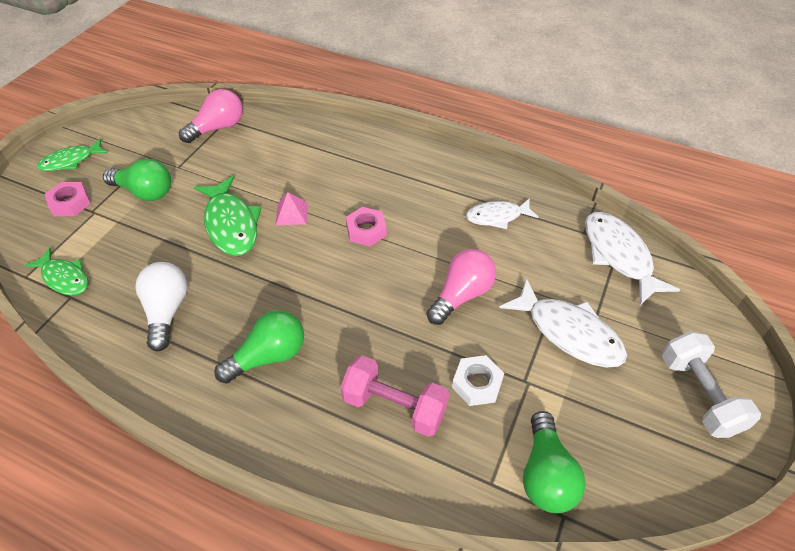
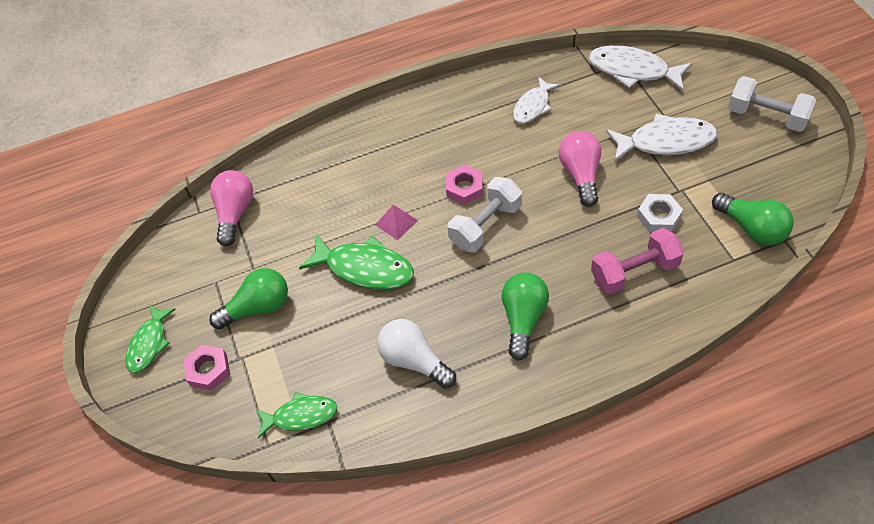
camera: 40 degrees left, 5 degrees up
none -> white dumbbell [447,177,522,253]

